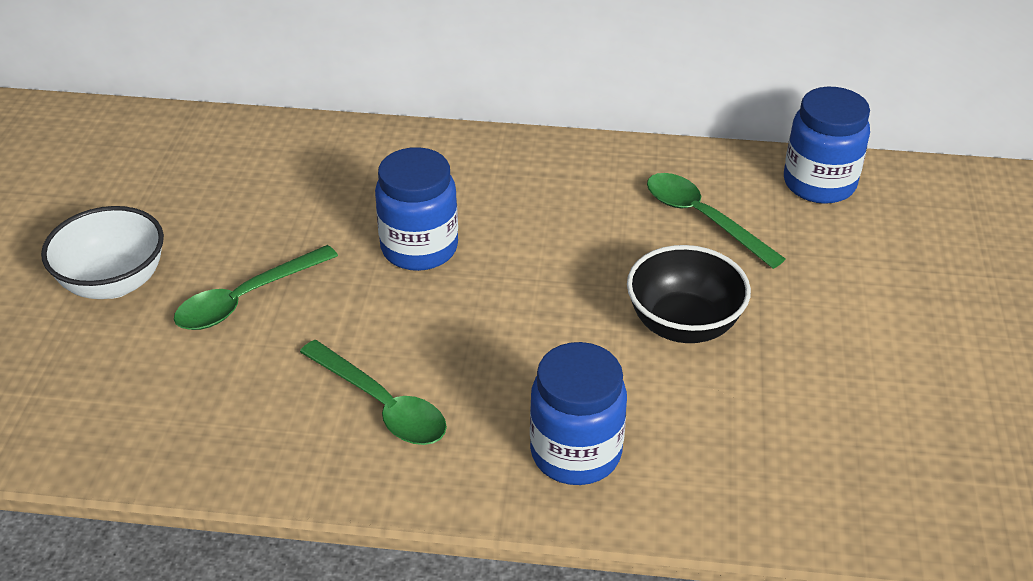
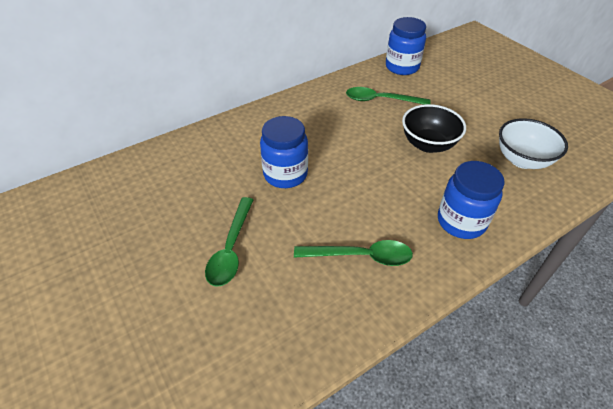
camera: 40 degrees left, 5 degrees up
white bowl [41,206,164,299] -> white bowl moved to [499,118,568,169]

